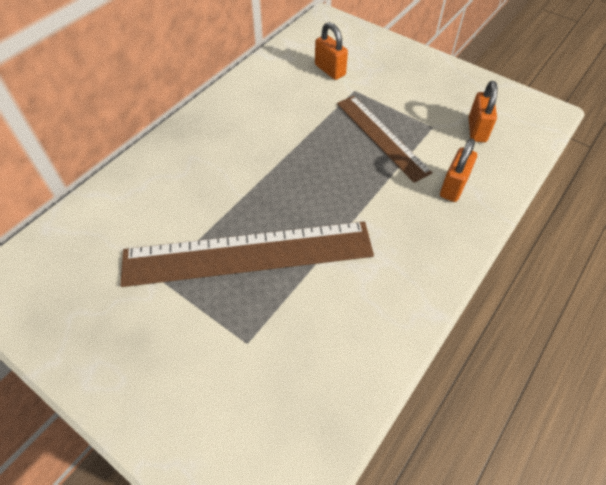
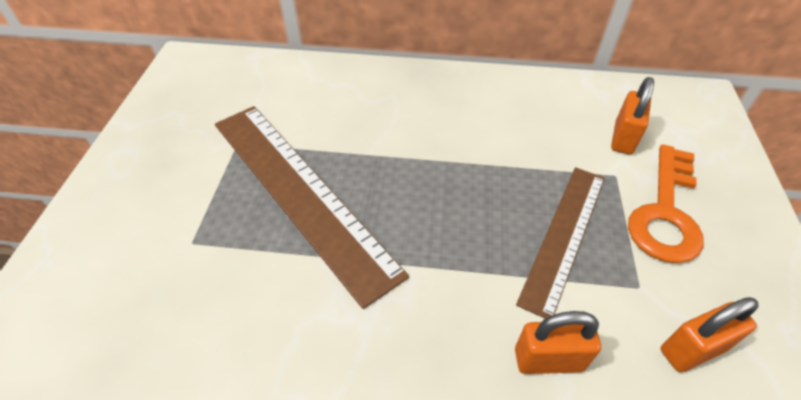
camera: 60 degrees right, 5 degrees down
none -> orange key [628,145,704,263]

